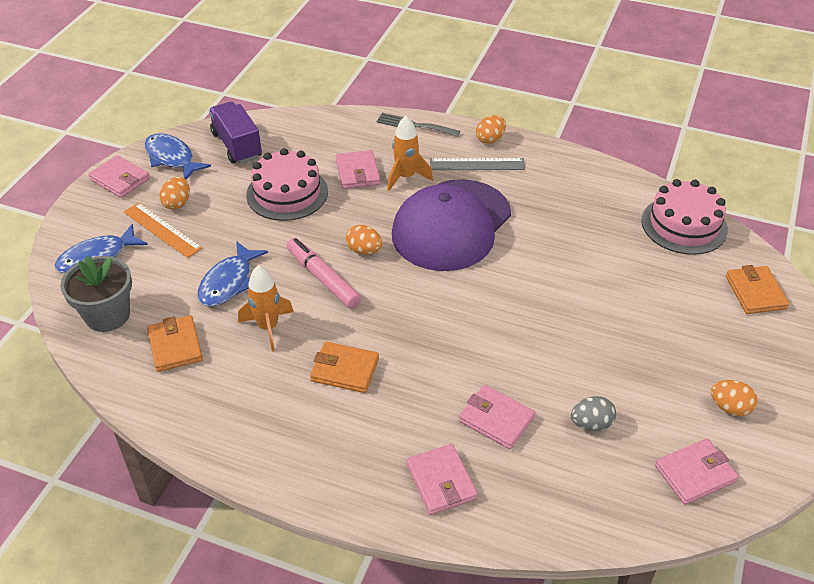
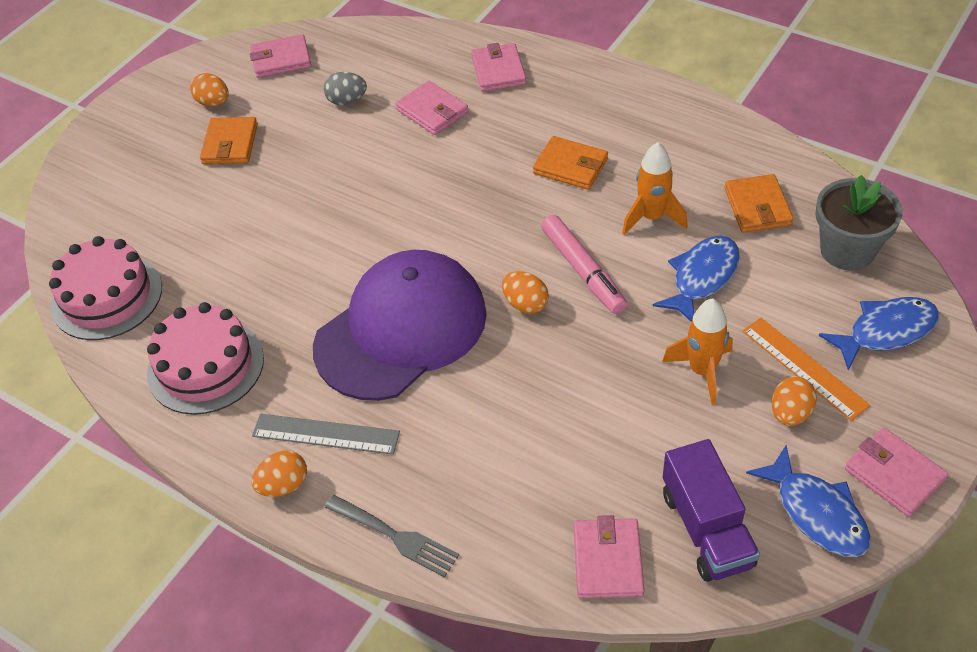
camera: 165 degrees left, 5 degrees up
pink cake [246,148,328,221] -> pink cake moved to [147,302,264,415]
pink wallet [336,150,380,189] -> pink wallet moved to [574,515,644,599]
orange rocket [387,116,433,191] -> orange rocket moved to [662,298,733,405]
orange wallet [726,265,789,314] -> orange wallet moved to [200,117,258,165]

